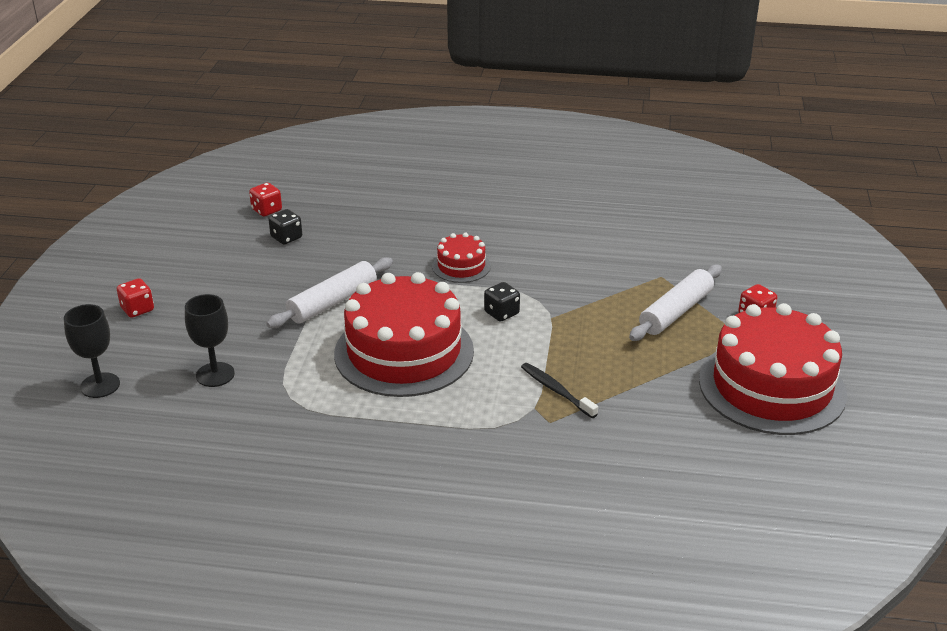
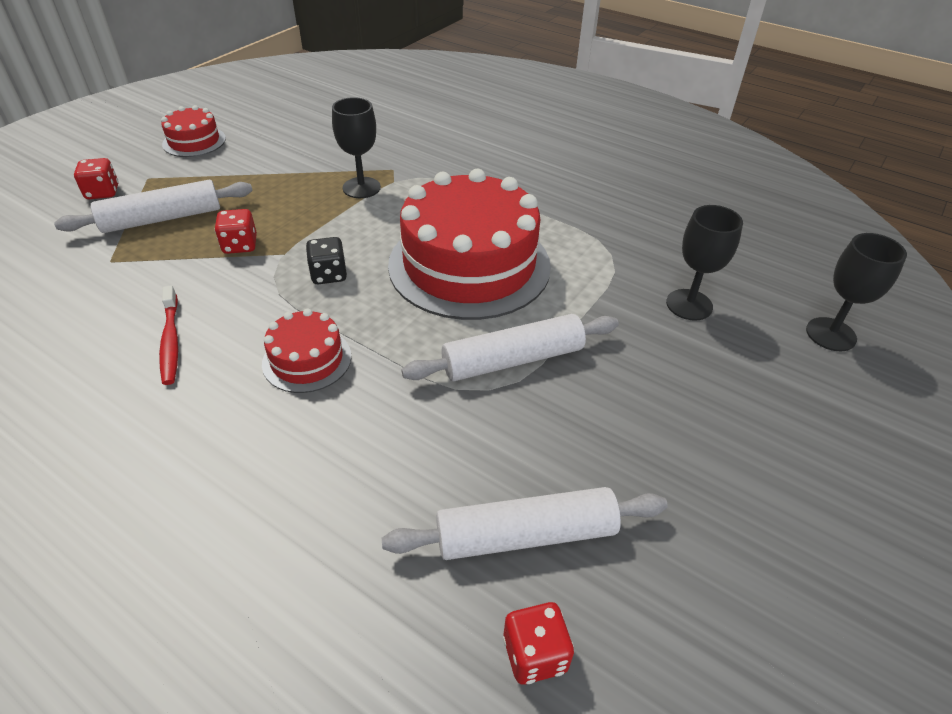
camera: 155 degrees left, 10 degrees up
red dice [117,278,154,318] -> red dice moved to [215,209,257,254]
black dice [268,209,302,244] -> white rolling pin [382,487,668,560]
black toothbrush [521,363,598,418] -> black goblet [332,97,381,198]
red cake [699,303,847,435] -> red cake [161,105,226,157], size x0.47
none -> red toothbrush [159,285,178,385]

